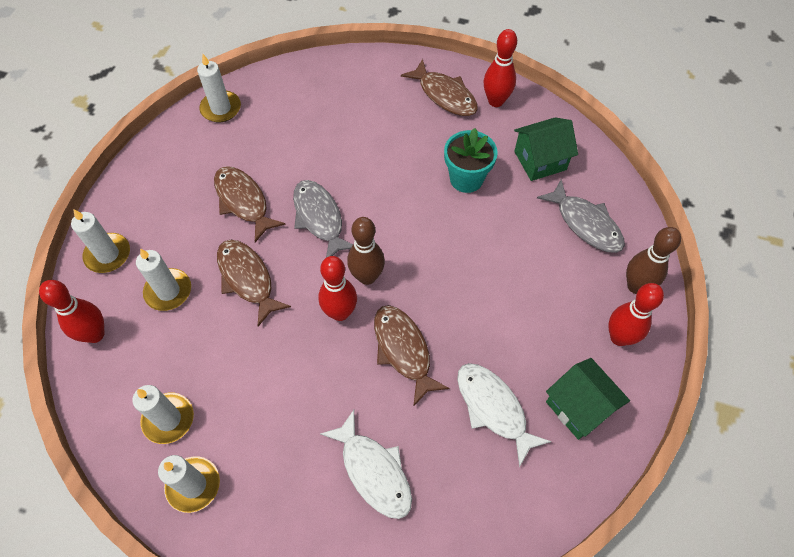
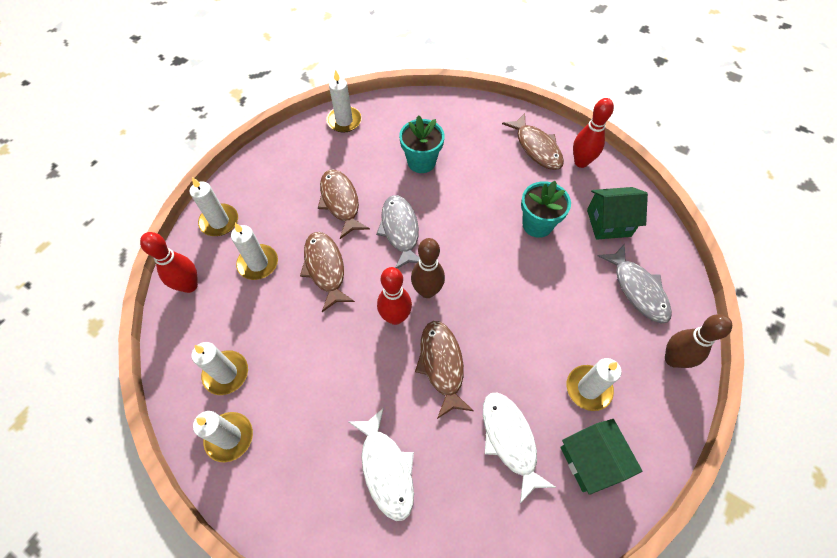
camera: 15 degrees right, 0 degrees up
red bowling pin [608,283,664,346] -> none
none -> turquoise flower pot [399,115,445,173]
none -> white candle [567,358,622,411]

